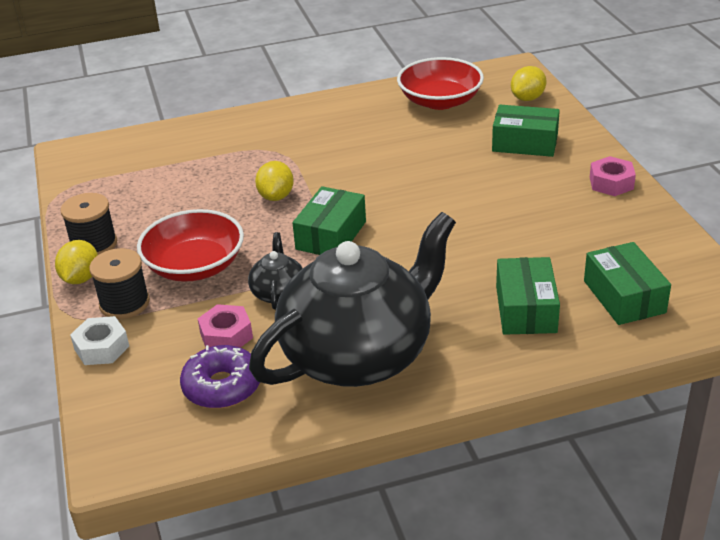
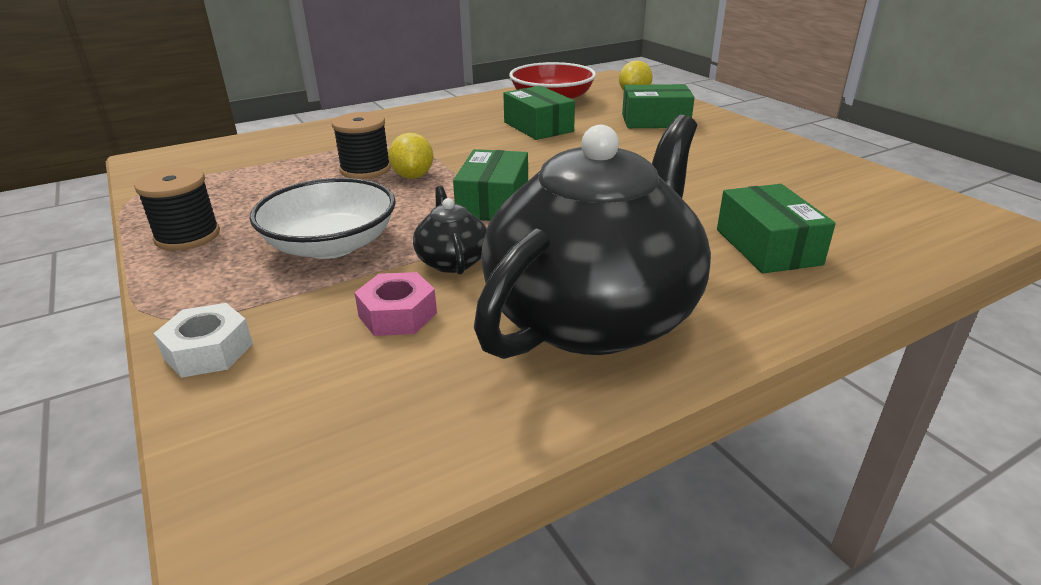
camera: 15 degrees left, 5 degrees down
yellow lemon [55,240,98,284] -> none
black spool [89,248,150,319] -> black spool moved to [332,112,391,179]
red bowl [137,209,244,282] -> white bowl [250,178,396,259]
purple donut [180,345,260,409] -> none
green box [584,242,671,325] -> green box moved to [503,86,575,140]
pink nut [590,156,636,196] -> none

